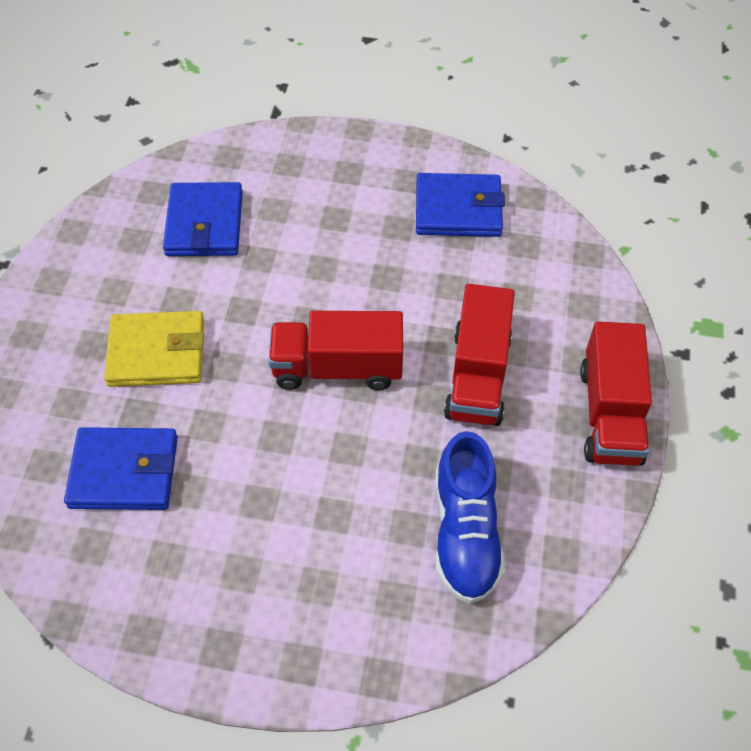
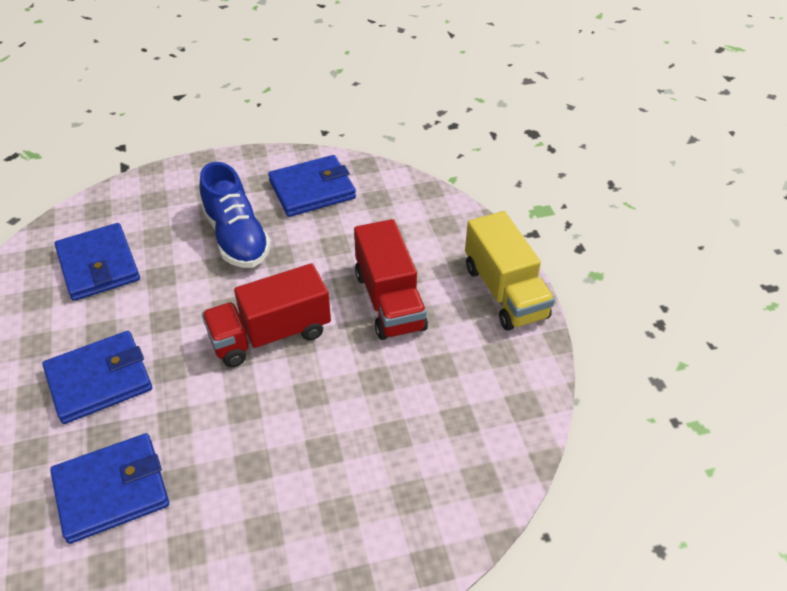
camera: 25 degrees left, 10 degrees down
yellow wallet [104,311,204,387] -> blue wallet [42,331,152,424]
blue shoe [436,431,505,604] -> blue shoe moved to [200,162,271,268]
red truck [580,321,652,466] -> yellow truck [465,211,555,331]

